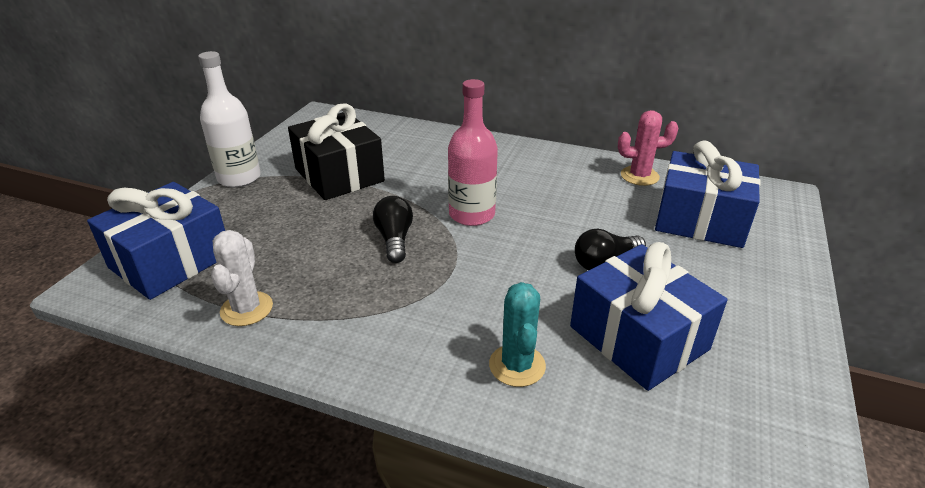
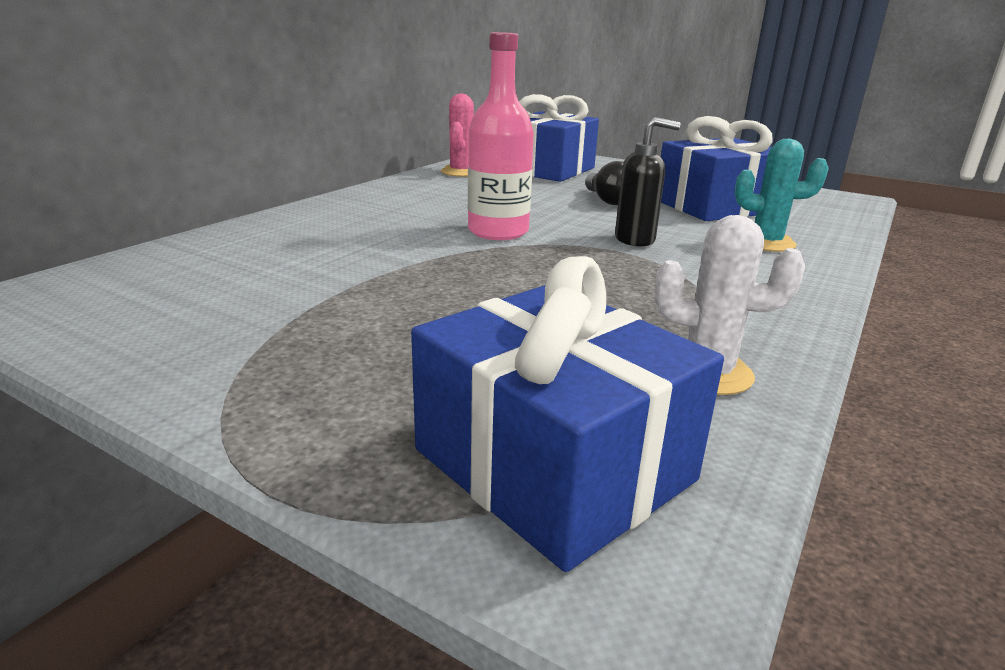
camera: 80 degrees left, 10 degrees down
white bottle [198,51,261,188] -> none
black gift [288,103,385,200] -> none
black light bulb [373,196,413,263] -> none
none -> black soap dispenser [615,117,681,247]

